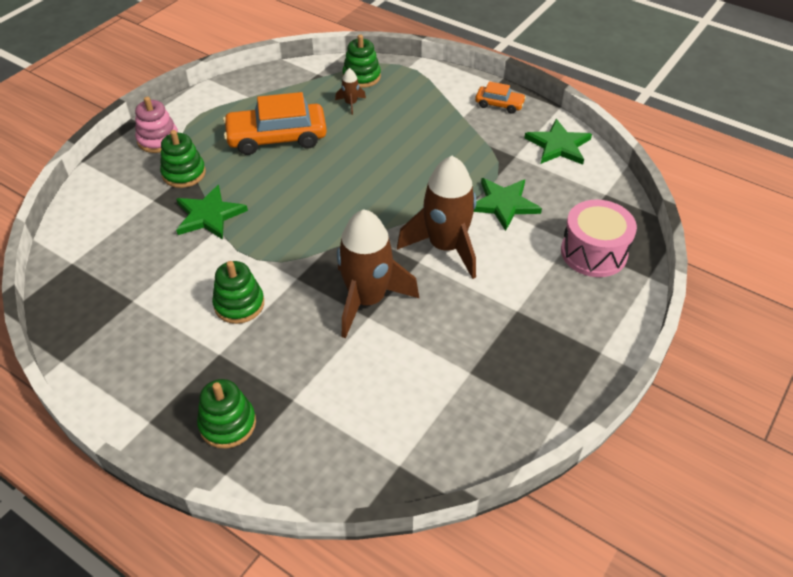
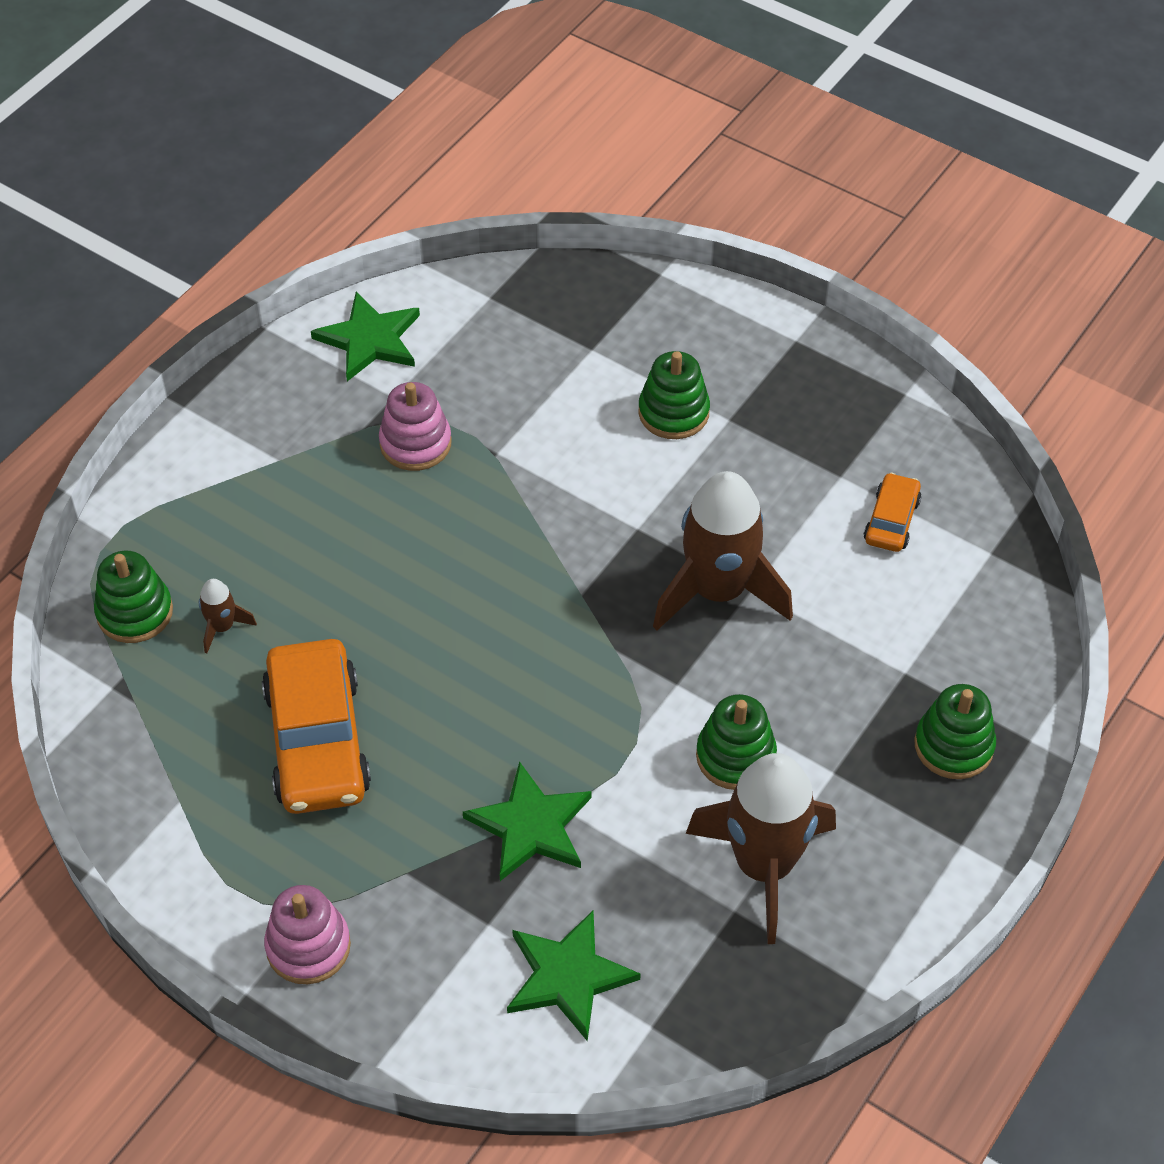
camera: 90 degrees left, 5 degrees up
green stacking toy [160,130,206,188] -> green stacking toy moved to [638,351,710,439]
brown rocket [397,156,476,279] -> brown rocket moved to [686,753,836,944]
green star [474,178,542,231] -> green star moved to [507,911,641,1041]
orange car [475,81,526,114] -> orange car moved to [864,473,921,552]
pink drum [561,200,637,277] -> none
none -> pink stacking toy [379,382,452,471]

